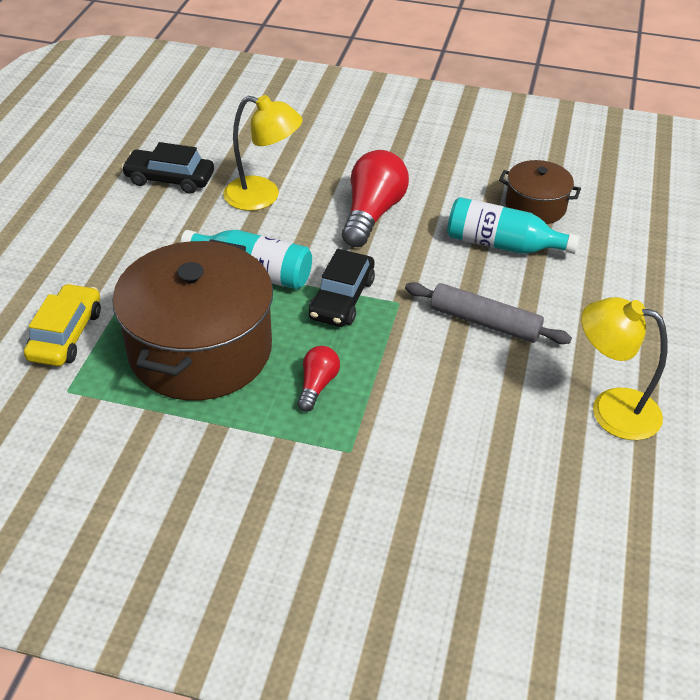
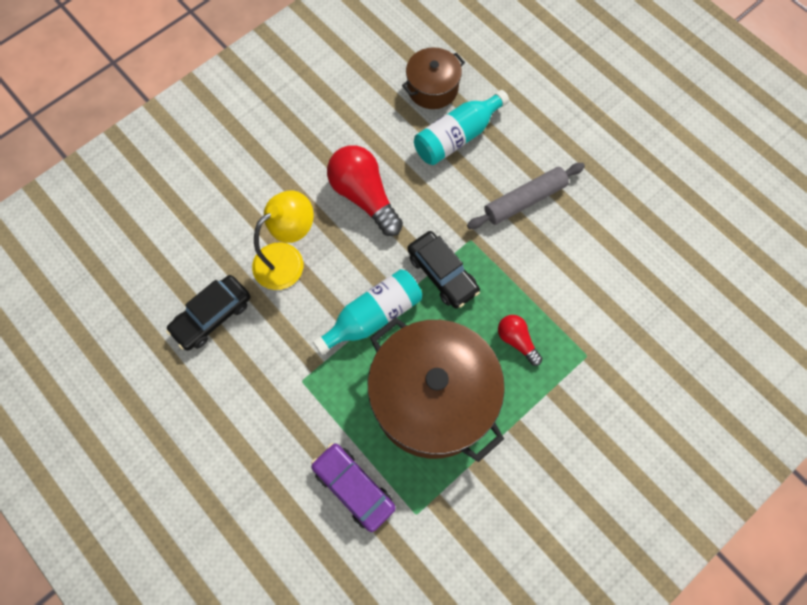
camera: 55 degrees left, 25 degrees up
yellow car [24,284,101,366] -> purple car [311,443,396,532]
yellow lamp [581,297,667,440] -> none

